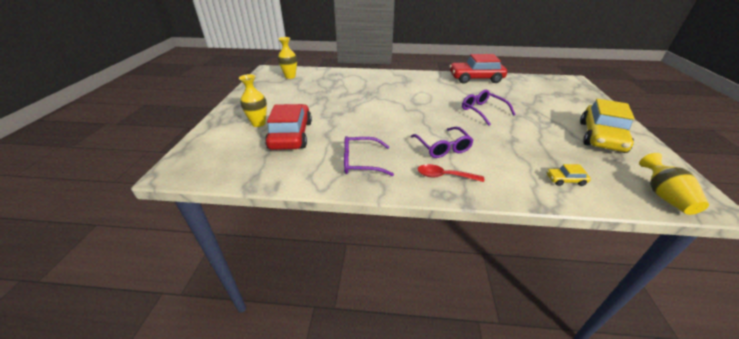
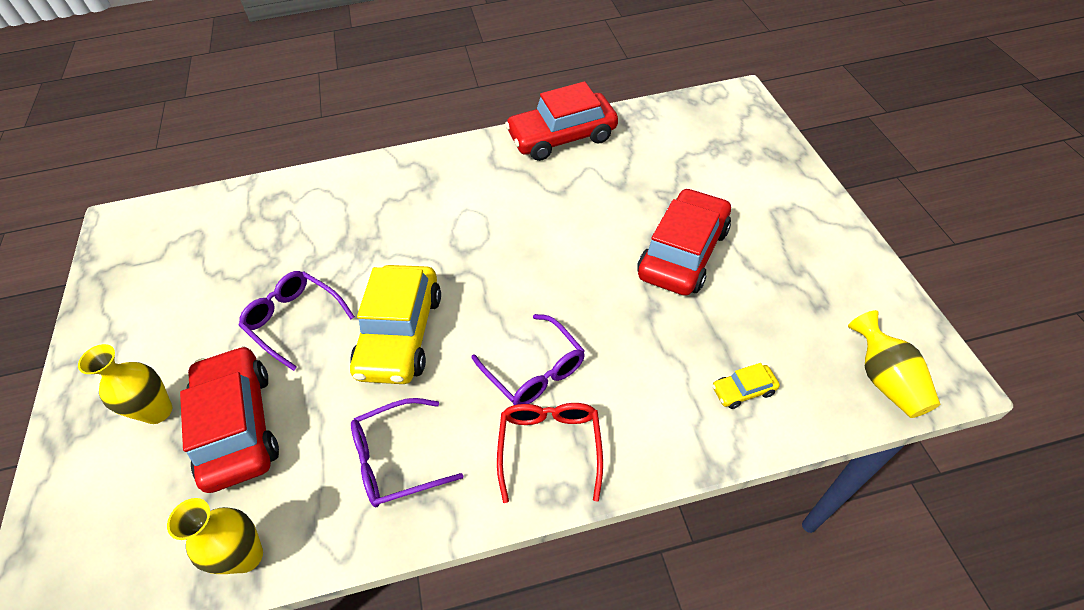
camera: 15 degrees left, 15 degrees up
yellow vase [278,37,297,79] -> yellow vase moved to [167,498,263,574]
red spoon [418,164,484,182] -> red glasses [497,403,603,503]
purple glasses [462,90,516,126] -> purple glasses moved to [239,271,355,371]
yellow car [580,99,634,153] -> yellow car moved to [350,265,441,384]
none -> red car [638,188,731,296]

